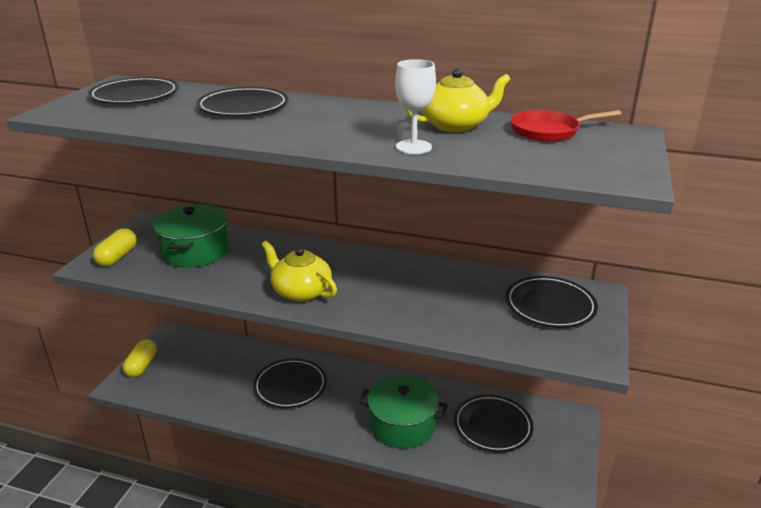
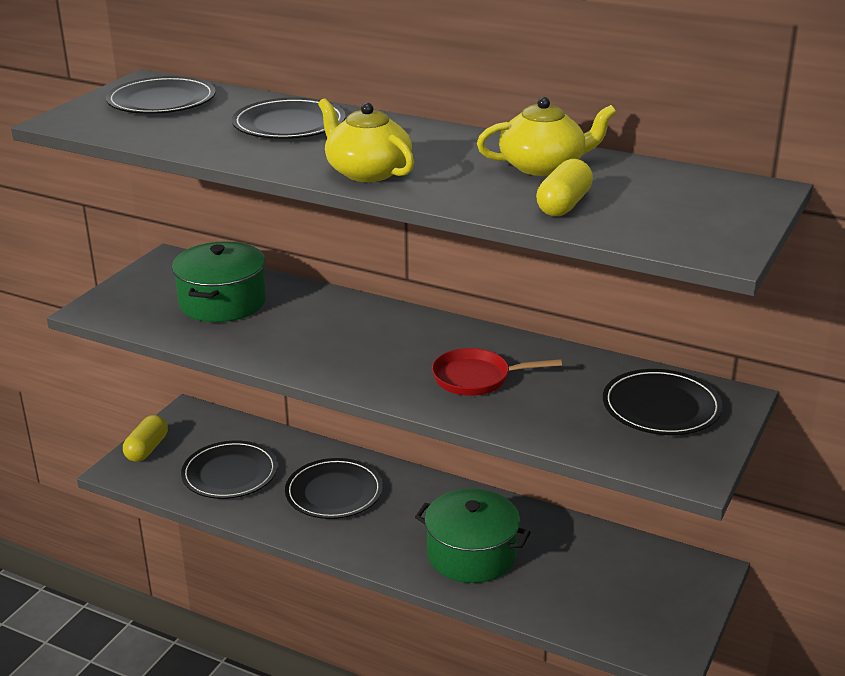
camera: 10 degrees right, 0 degrees up
yellow capsule [93,228,137,266] -> yellow capsule moved to [536,159,593,216]
yellow teapot [262,241,337,302] -> yellow teapot moved to [318,98,414,182]
white goblet [395,59,436,154] -> none
black plate [454,395,533,452] -> black plate moved to [181,440,278,499]
red pan [511,110,621,142] -> red pan moved to [432,348,562,396]

